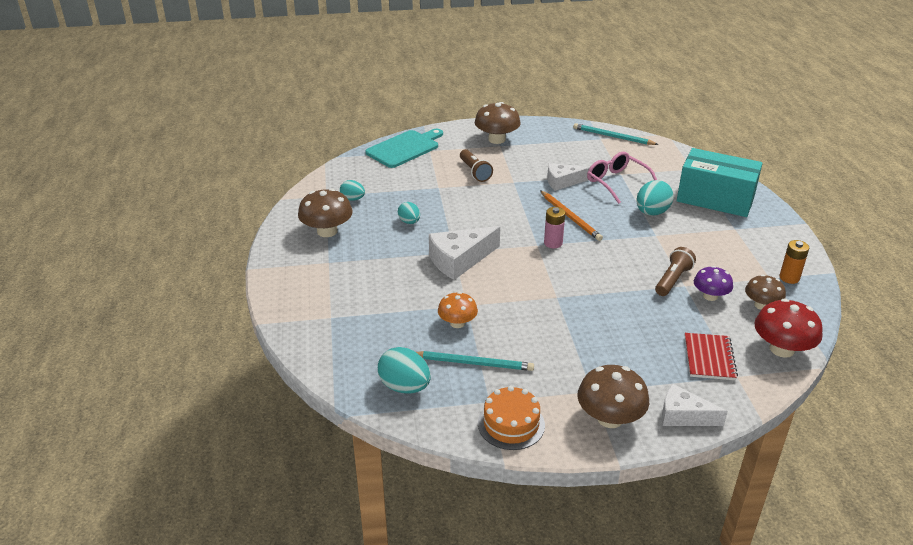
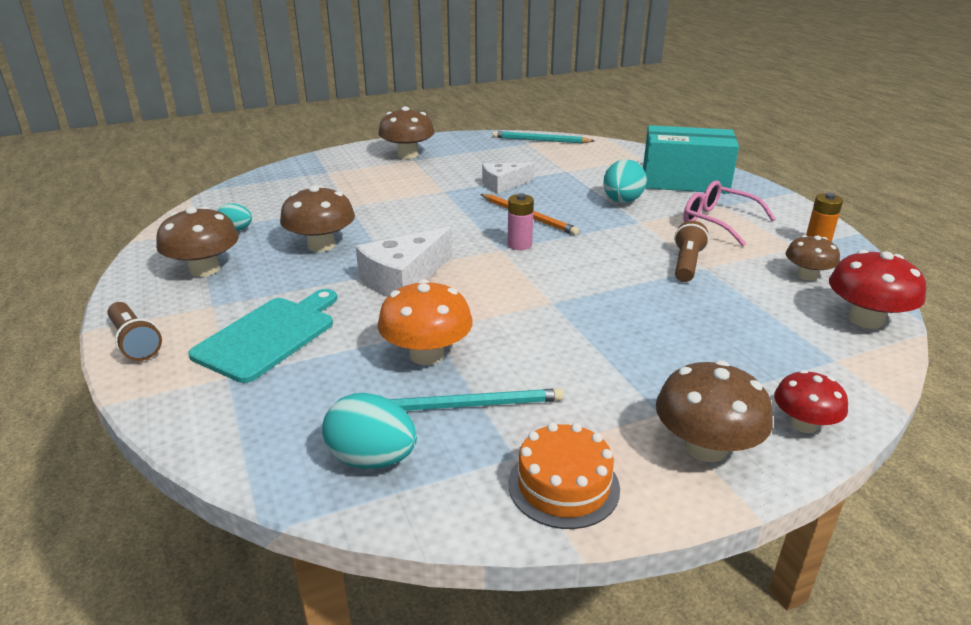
camera: 15 degrees left, 5 degrees down
turquoise cutting board [365,129,443,168] -> turquoise cutting board moved to [188,289,337,383]
turquoise egg [398,202,420,224] -> brown mushroom [280,185,355,252]
orange mushroom [438,292,478,328] -> orange mushroom [378,279,473,365], size x1.55
brown flashlight [460,149,493,182] -> brown flashlight moved to [107,302,162,361]
pink glasses [587,152,657,204] -> pink glasses moved to [683,180,776,246]
white cheese [662,383,728,426] -> red mushroom [774,370,848,433]
red notebook [685,333,738,380] -> none
purple mushroom [694,266,733,301] -> none

